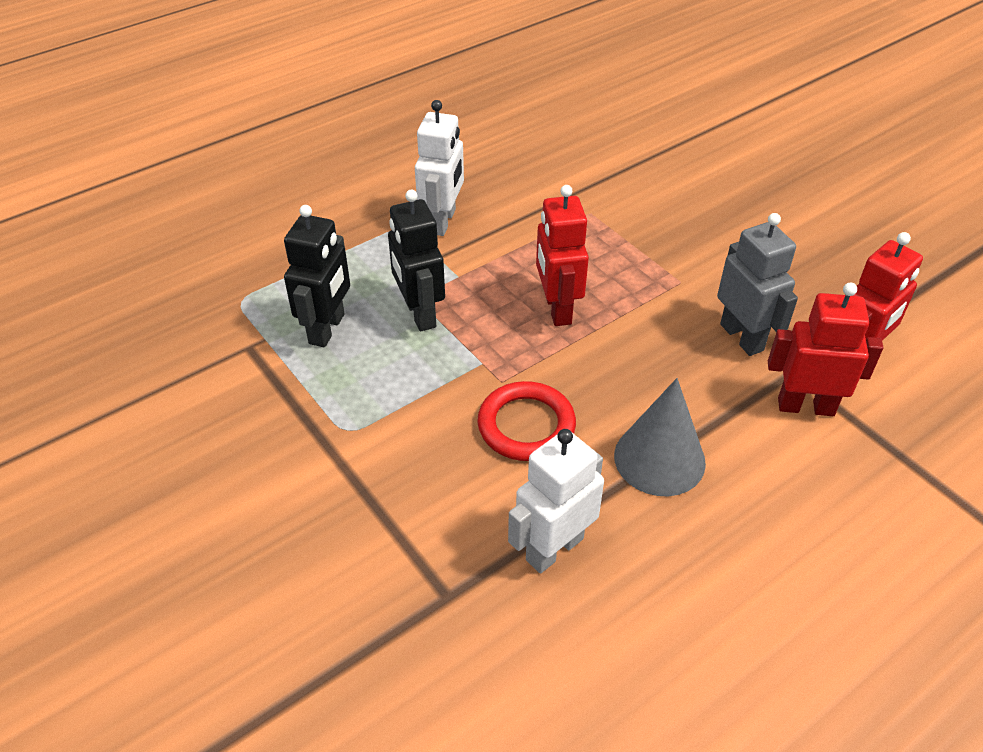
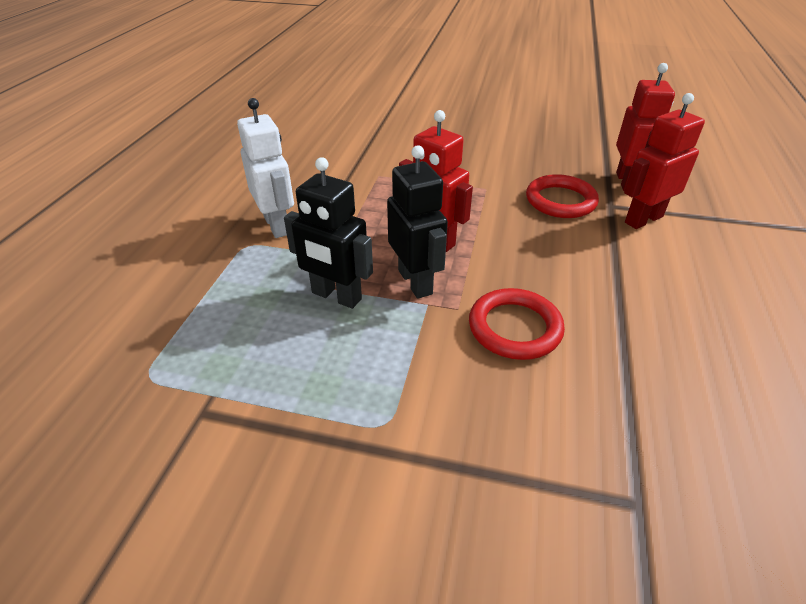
camera: 40 degrees left, 5 degrees down
black robot [284,205,350,347] -> black robot moved to [387,145,448,299]
white robot [508,429,604,573] -> none
grey cone [614,378,706,496] -> none
grey robot [717,213,798,356] -> red ring [526,174,599,218]

